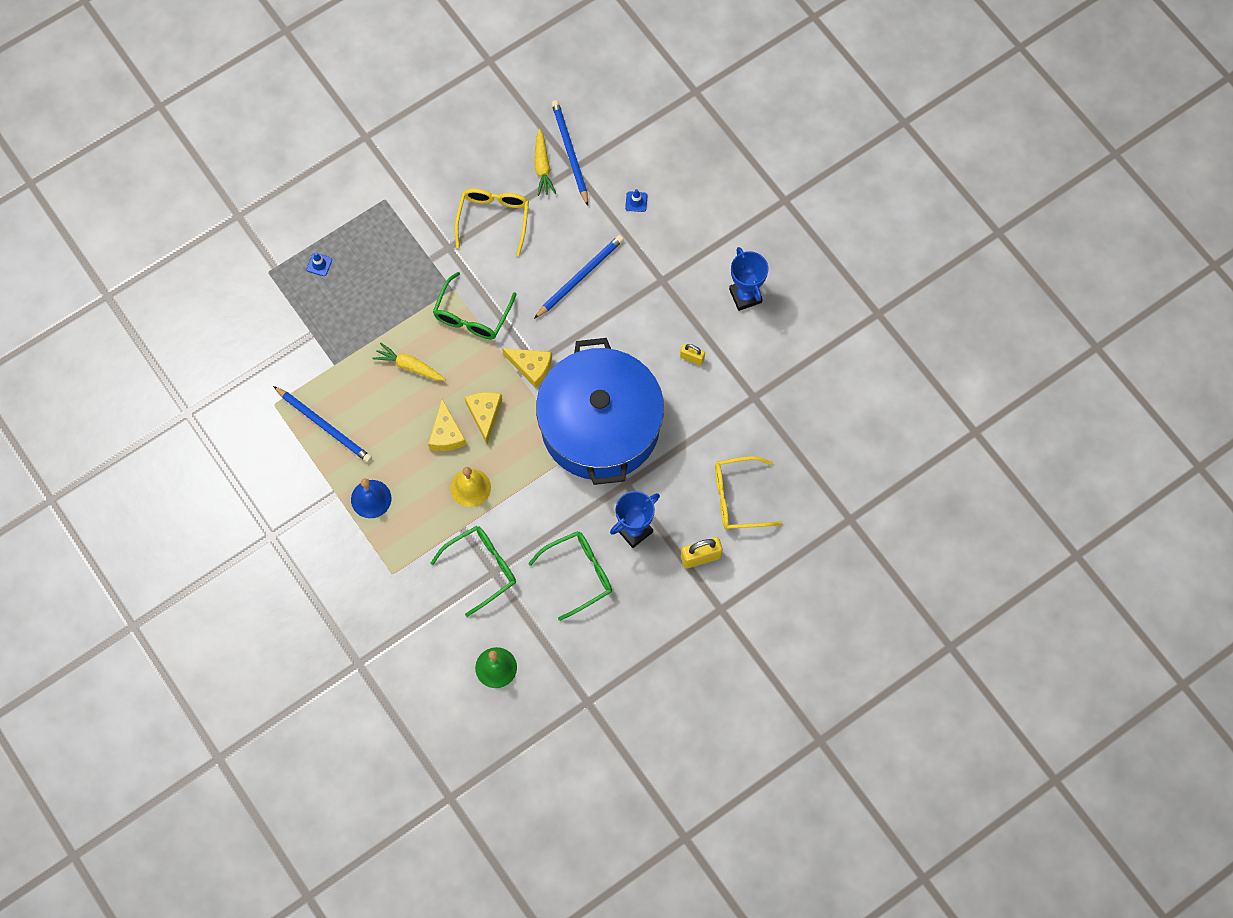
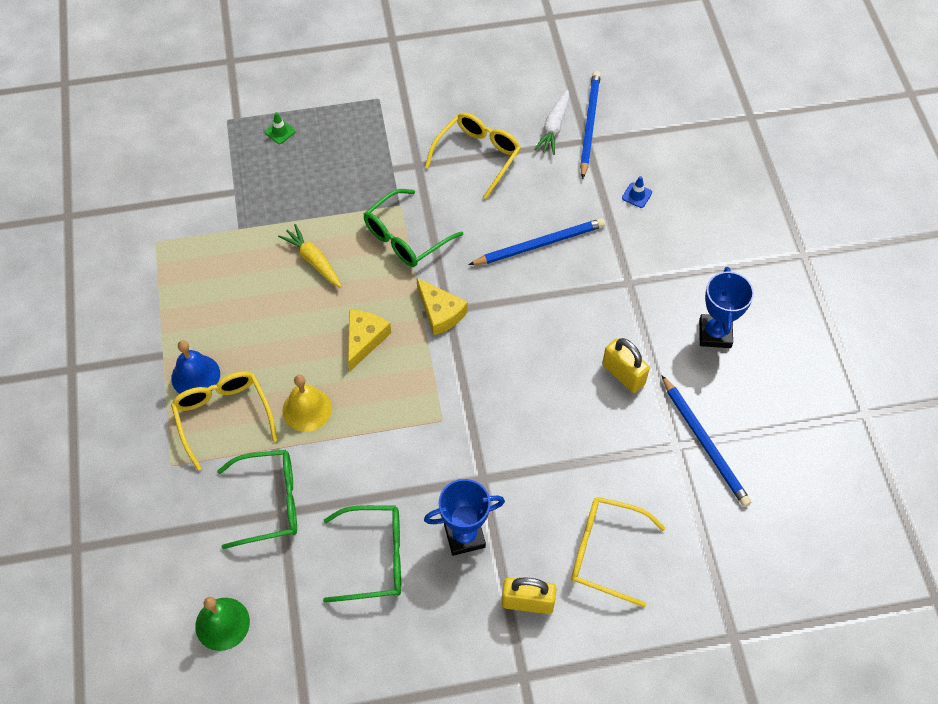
camera: 25 degrees right, 10 degrees down
blue pencil [273,386,372,463] -> blue pencil moved to [661,375,752,507]
blue traffic cone [307,253,332,276] -> green traffic cone [265,112,296,144]
yellow cheese [428,399,466,451] -> none
yellow carrot [534,129,556,196] -> white carrot [534,90,569,155]
blue pot [536,338,664,485] -> none
yellow padlock [680,344,705,366] -> yellow padlock [602,338,650,393], size x1.58
none -> yellow glasses [171,371,277,470]

